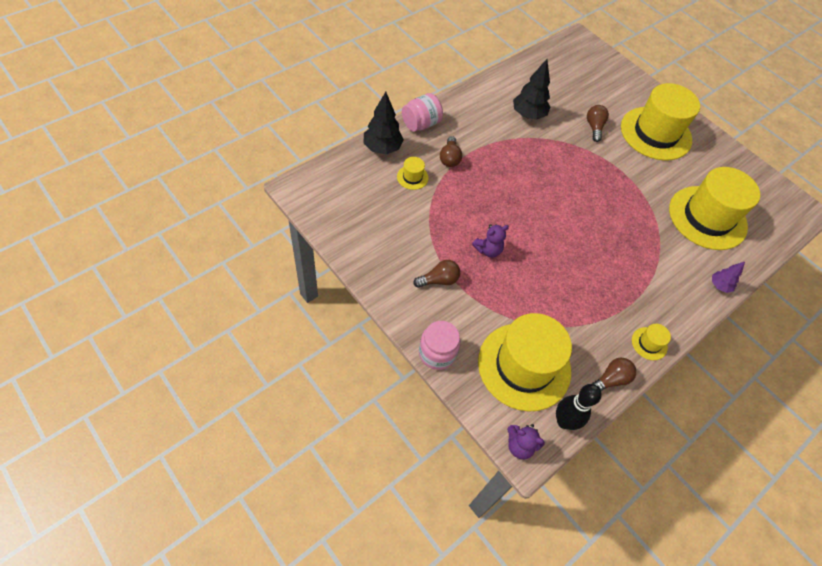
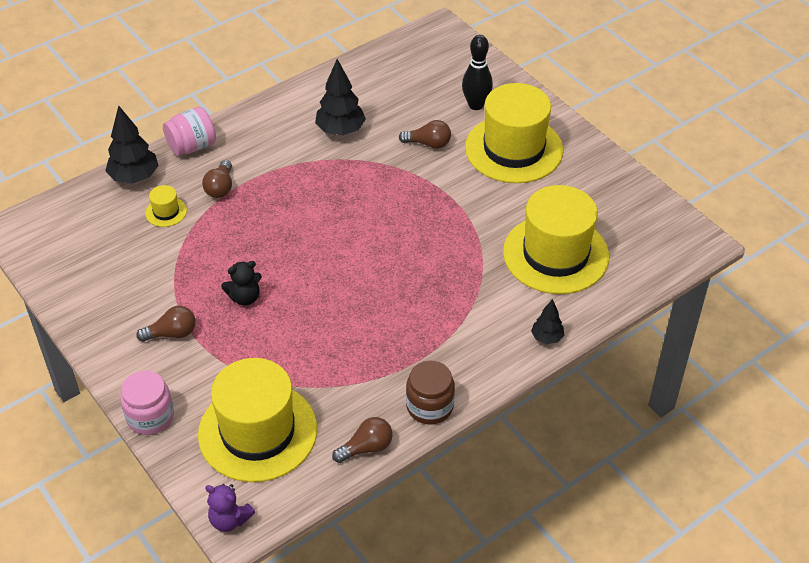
camera: 10 degrees right, 10 degrees down
purple teddy bear [472,224,509,258] -> black teddy bear [221,261,262,305]
black bowling pin [556,384,602,430] -> black bowling pin moved to [462,35,493,110]
brown light bulb [587,105,609,142] -> brown light bulb turned 90 degrees clockwise [399,120,451,149]
yellow hat [632,324,671,360] -> brown jar [406,361,455,424]
purple tree [712,262,745,293] -> black tree [531,299,564,344]

